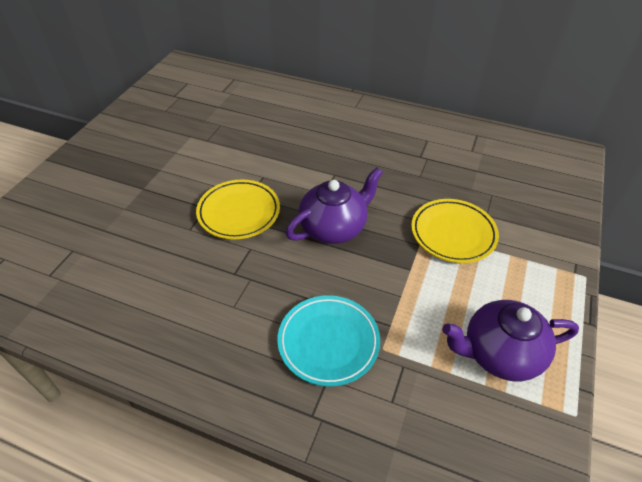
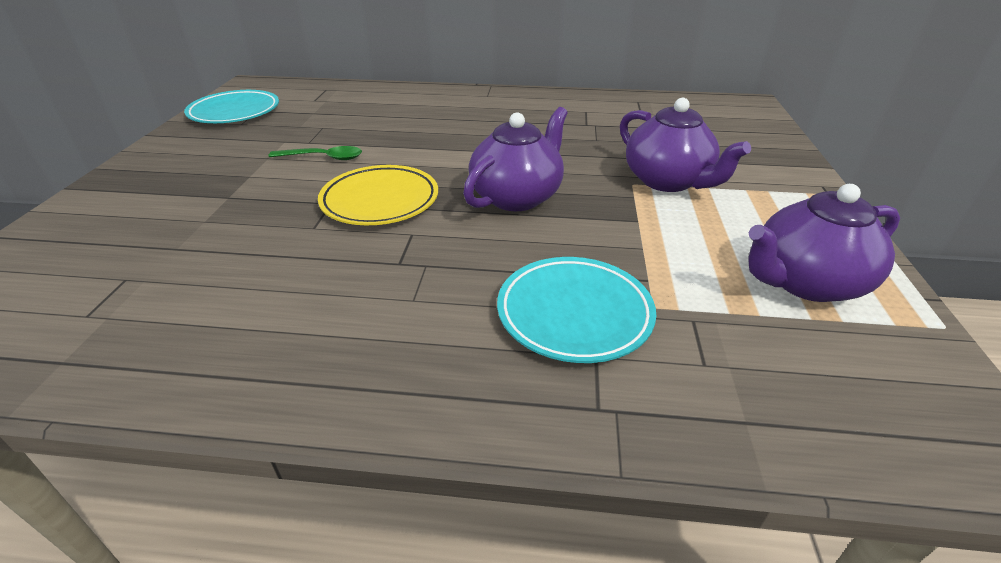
camera: 15 degrees left, 10 degrees down
yellow plate [411,199,499,263] -> purple teapot [620,98,751,192]
none -> turquoise plate [184,90,279,123]
none -> green spoon [268,146,362,160]

